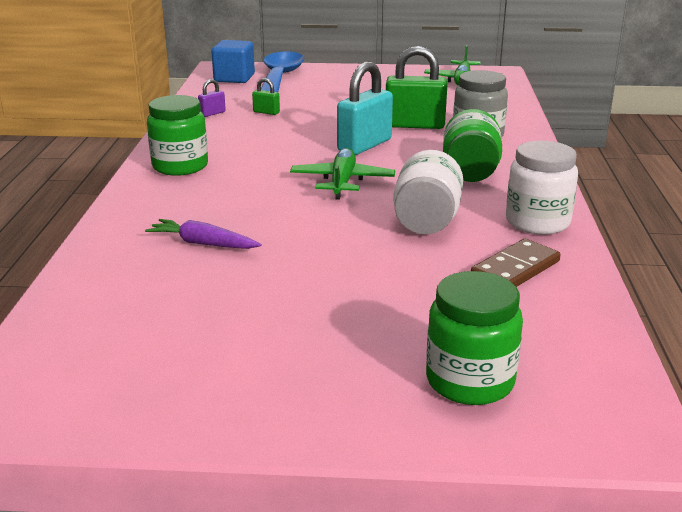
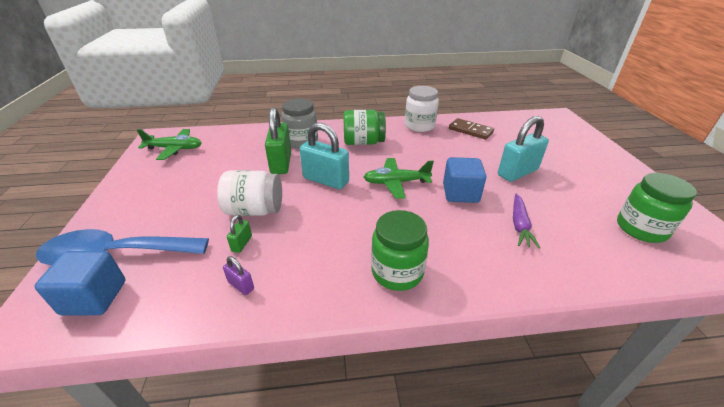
camera: 100 degrees left, 10 degrees up
white jar [393,150,463,234] -> white jar moved to [217,170,282,216]
green jar [426,271,523,405] -> green jar moved to [617,173,697,243]
none -> blue cube [443,157,486,203]
none -> turquoise padlock [498,116,549,182]

